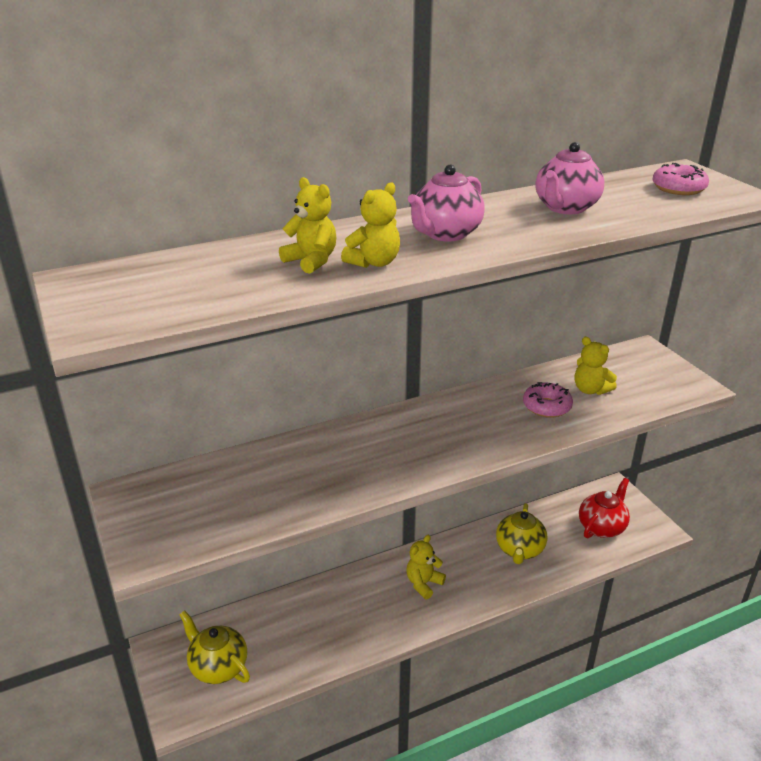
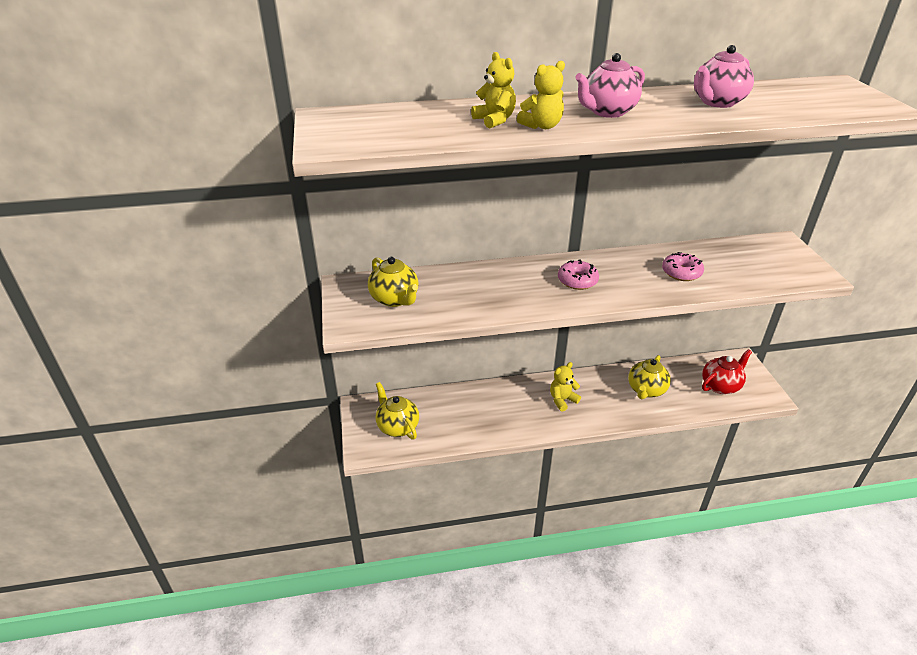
camera: 15 degrees right, 5 degrees up
yellow teddy bear [575,337,617,395] -> none
pink donut [652,163,709,195] -> pink donut moved to [558,259,599,290]
none -> yellow teapot [368,257,418,307]

